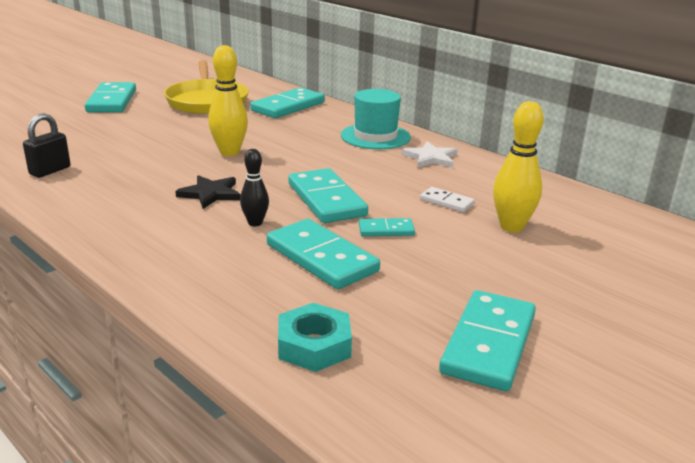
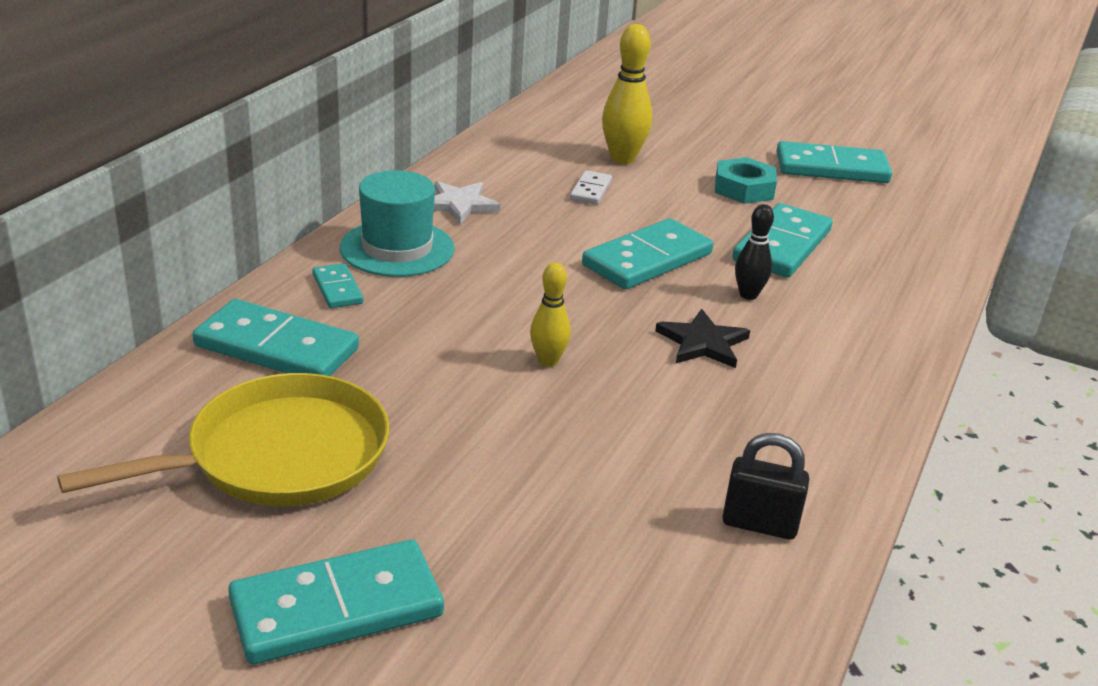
camera: 110 degrees left, 5 degrees up
yellow bowling pin [208,45,248,156] -> yellow bowling pin [530,262,571,367], size x0.60
turquoise nut [278,303,352,372] -> turquoise nut moved to [715,157,777,204]
turquoise domino [359,218,415,236] -> turquoise domino moved to [312,263,363,308]

